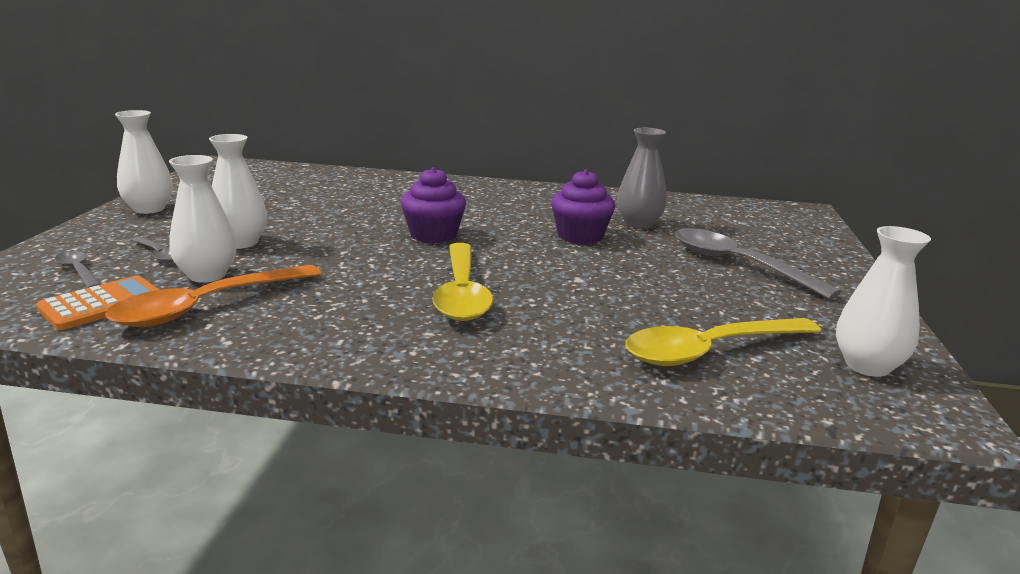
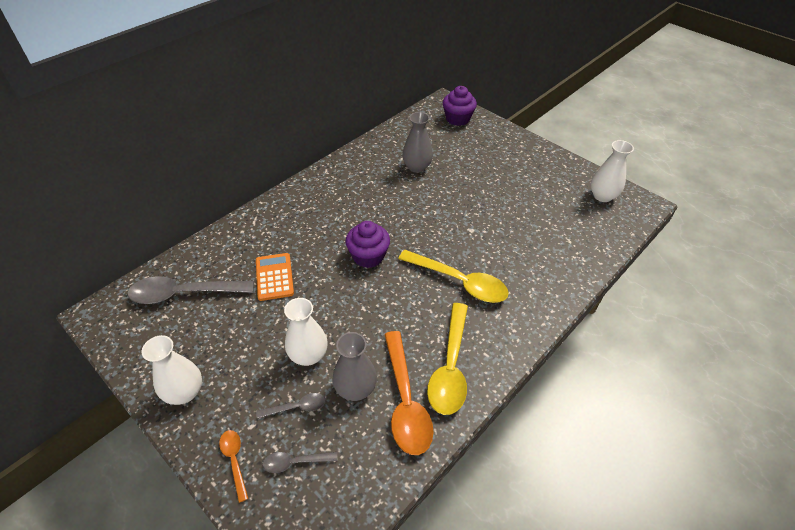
camera: 55 degrees left, 25 degrees up
orange calculator [36,275,159,330] -> orange calculator moved to [256,253,294,301]
white vase [169,155,237,283] -> grey vase [332,332,377,401]
purple cupcake [551,169,615,244] -> purple cupcake moved to [443,86,477,126]
yellow spoon [625,318,821,366] -> yellow spoon moved to [427,303,468,415]
grey spoon [675,228,841,299] -> grey spoon moved to [128,276,254,304]
none -> orange spoon [219,430,249,503]

